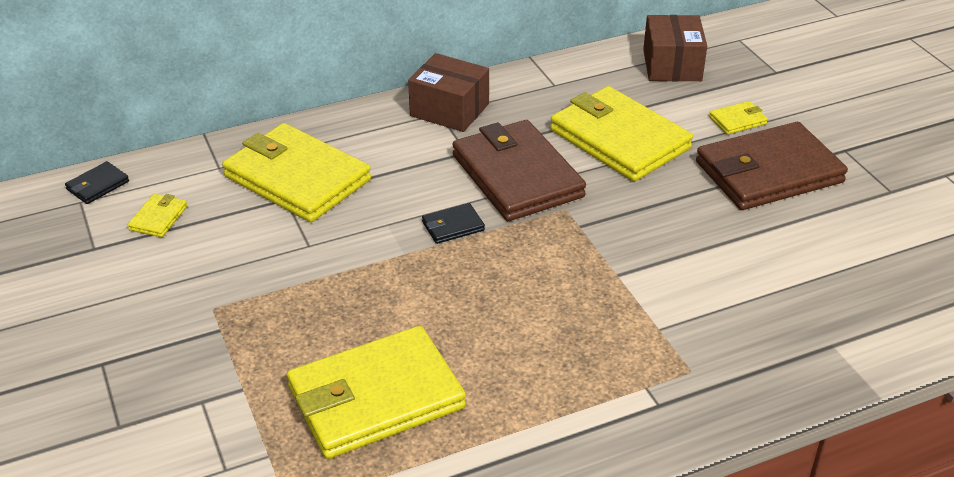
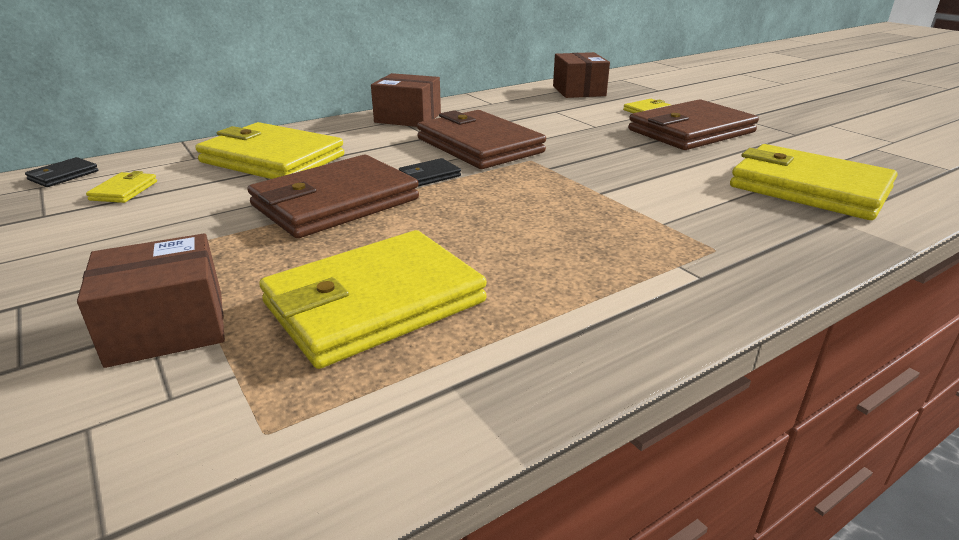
camera: 10 degrees left, 10 degrees down
yellow wallet [550,86,693,181] -> yellow wallet moved to [730,144,897,220]
none -> brown box [77,234,225,368]
none -> brown wallet [247,155,419,238]

